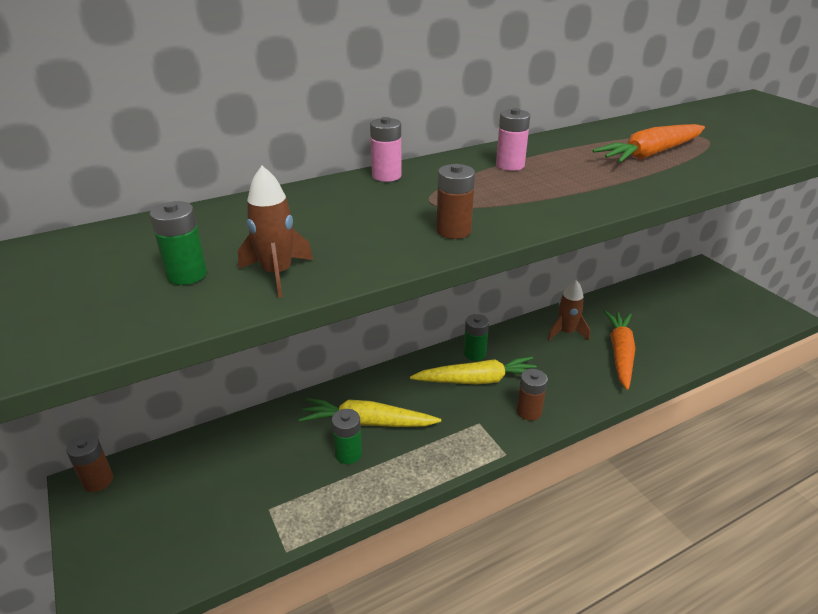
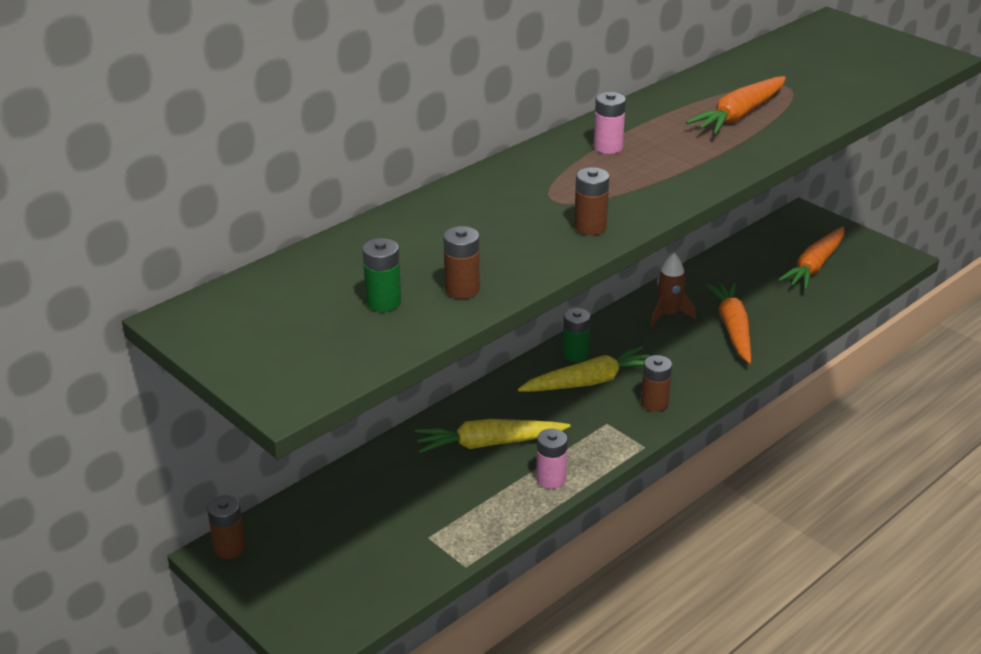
camera: 15 degrees left, 0 degrees up
brown rocket [238,166,313,298] -> brown battery [443,226,480,299]
green battery [331,409,362,464] -> none
pink battery [370,117,402,182] -> pink battery moved to [536,429,568,489]
none -> orange carrot [778,227,844,290]

